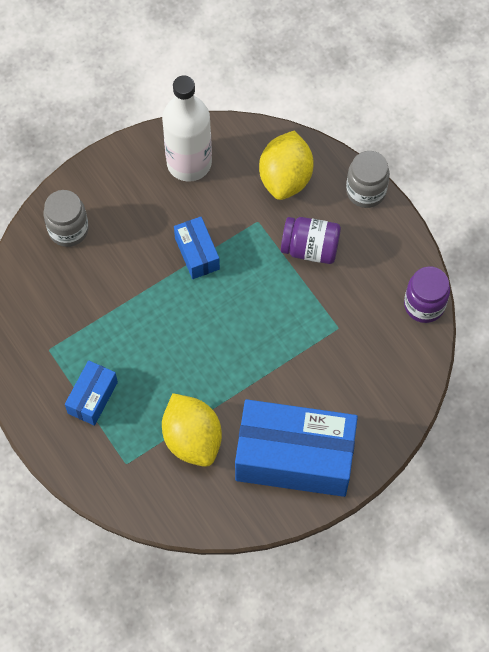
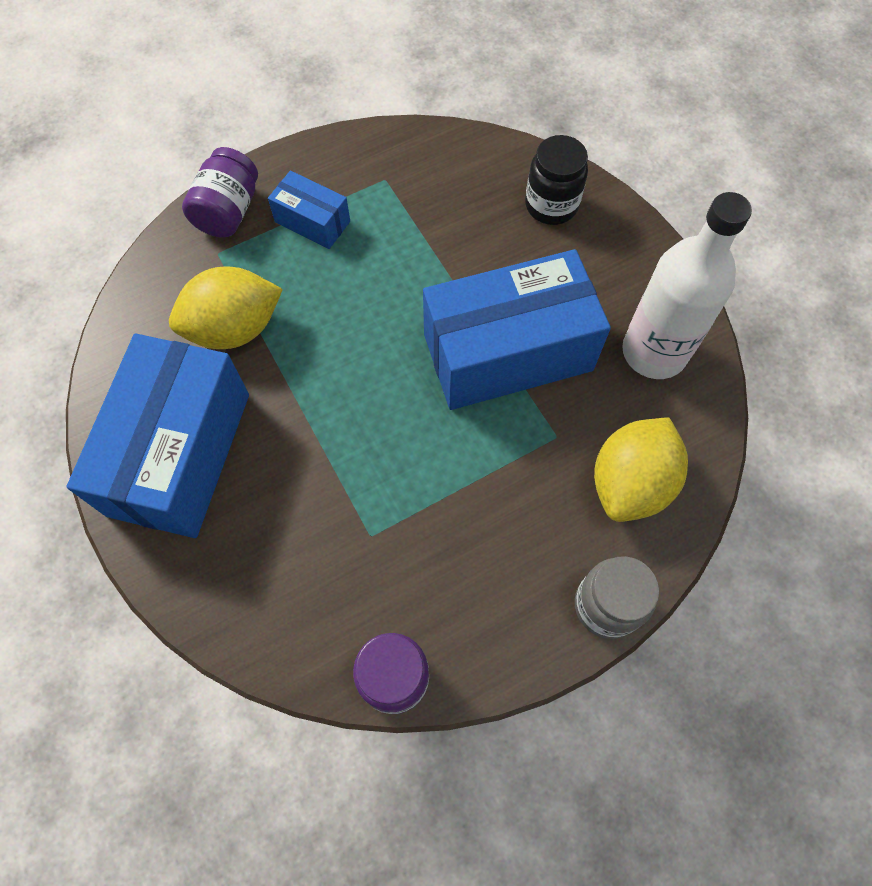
camera: 95 degrees right, 0 degrees up
grey jar [43,190,89,247] -> black jar [525,135,588,225]
blue box [174,217,220,279] -> blue box [423,249,611,410], size x2.12
yellow lemon [259,131,314,200] -> yellow lemon turned 75 degrees counterclockwise [594,417,688,522]
purple jar [281,217,341,264] -> purple jar moved to [182,147,258,238]

